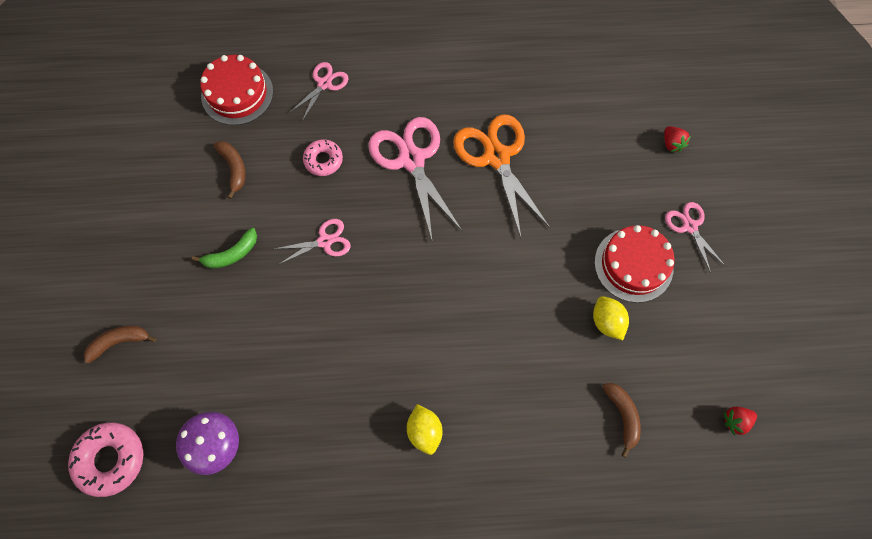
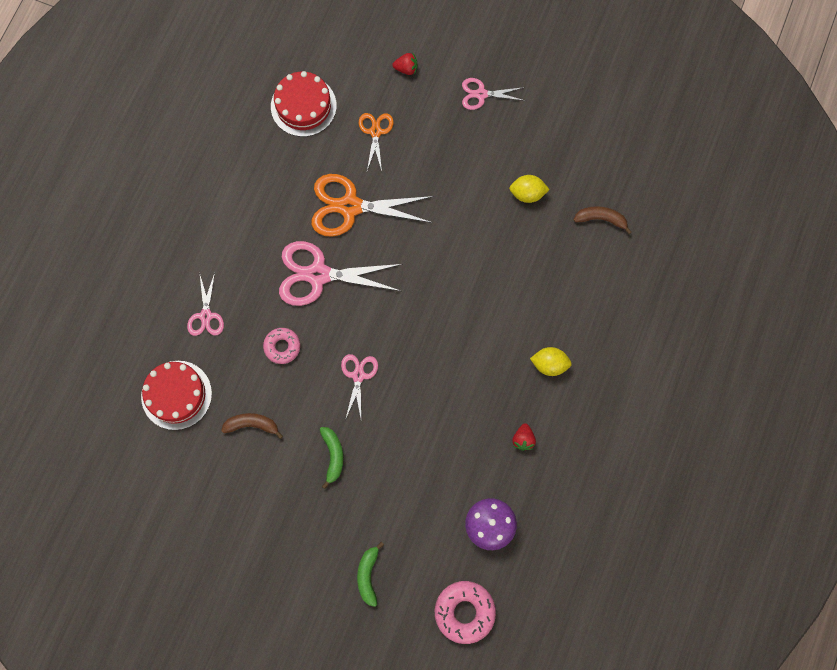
camera: 65 degrees left, 5 degrees up
brown banana [84,326,157,363] -> green banana [357,542,384,607]
pink scissors [289,62,348,121] -> pink scissors turned 150 degrees counterclockwise [187,273,224,336]
red cake [594,225,674,303] -> red cake moved to [271,71,337,137]
red strawberry [724,407,757,435] -> red strawberry moved to [512,423,536,451]
none -> orange scissors [359,113,394,171]

